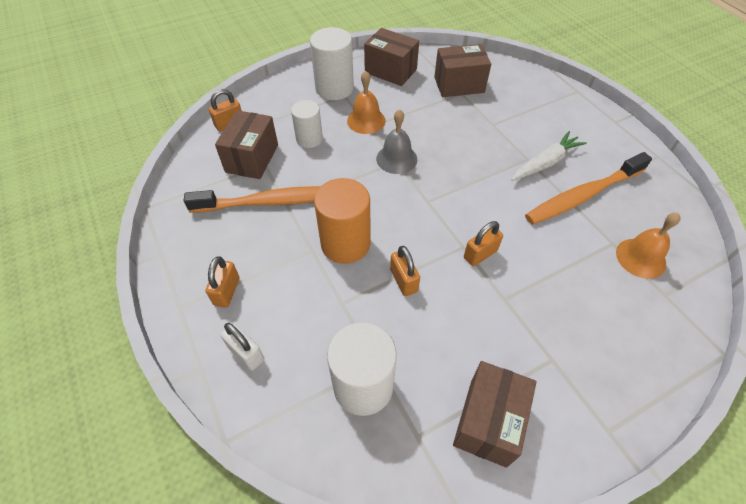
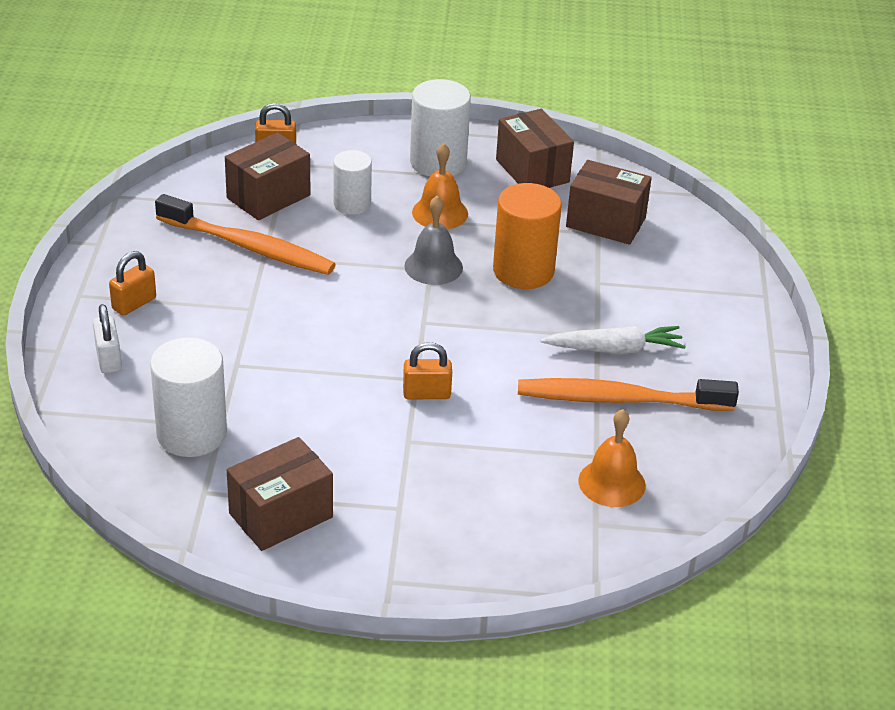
camera: 30 degrees right, 15 degrees down
orange cylinder [314,178,371,264] -> orange cylinder moved to [493,183,562,289]
orange padlock [390,246,420,296] -> none

